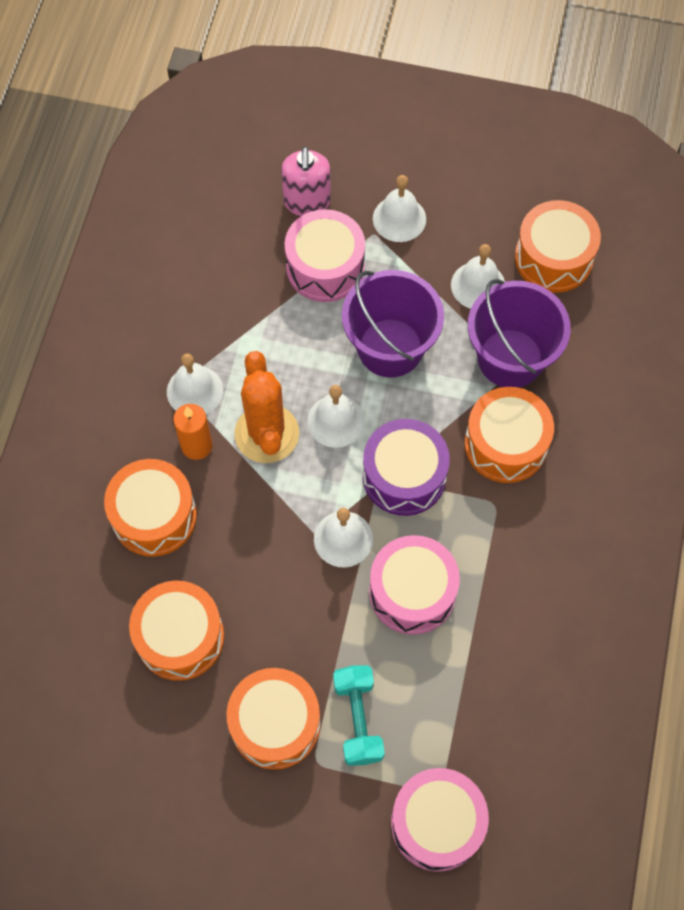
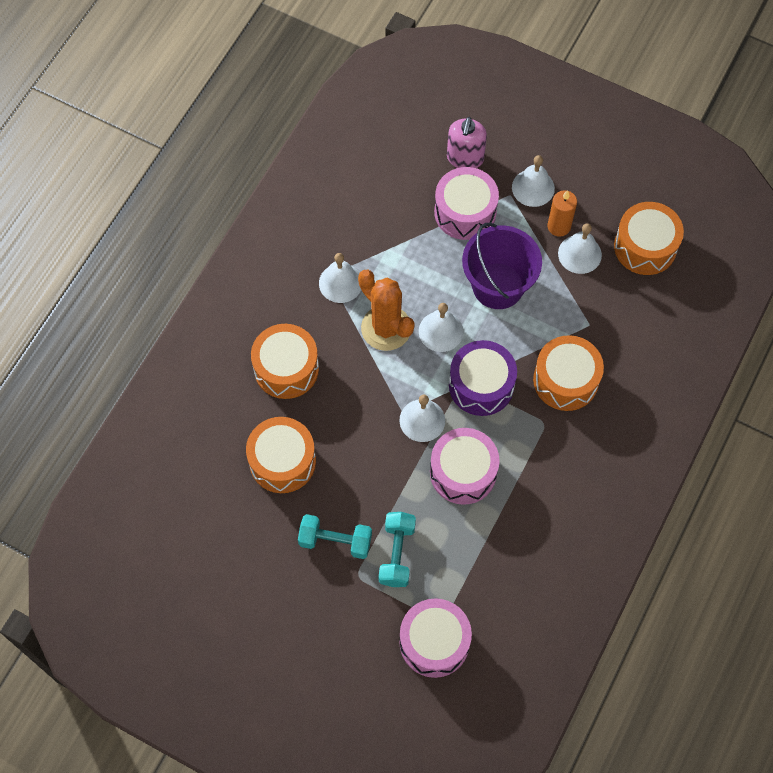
camera: 15 degrees right, 0 degrees up
orange candle [173,404,213,460] -> orange candle moved to [548,190,577,237]
orange drum [227,668,320,770] -> turquoise dumbbell [298,514,372,559]
orange cactus [234,351,299,463] -> orange cactus turned 45 degrees counterclockwise [358,270,415,351]
purple bucket [468,279,571,388] -> none

